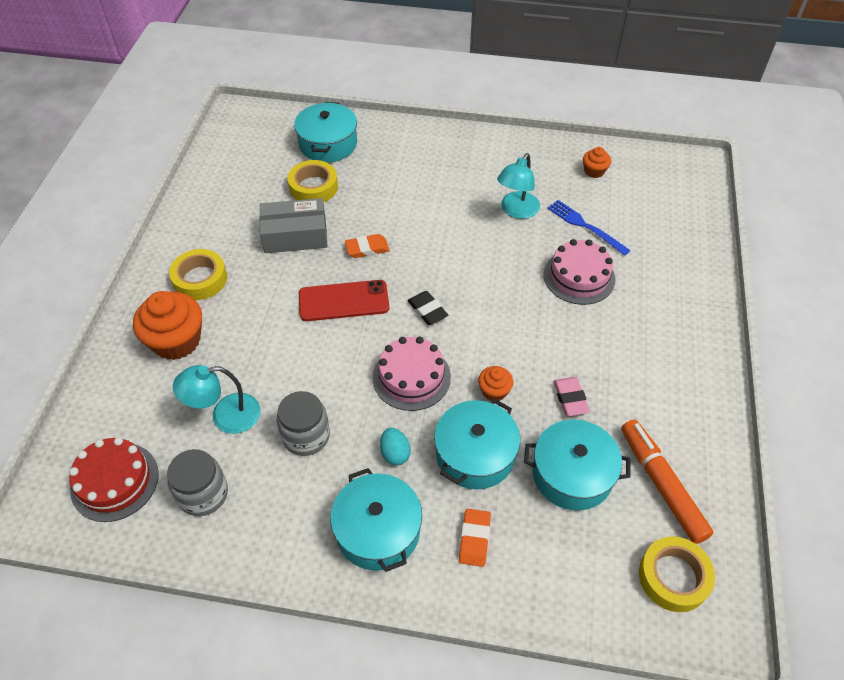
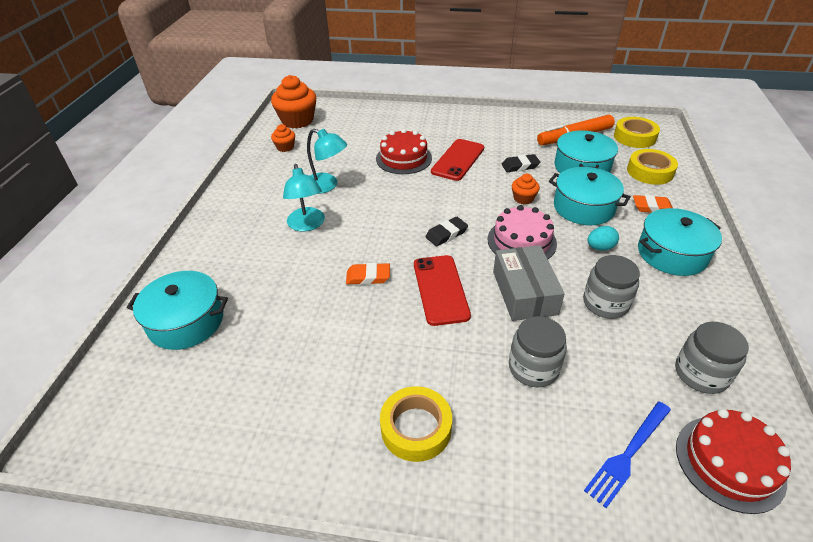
camera: 90 degrees left, 10 degrees down
orange cupcake [133,291,202,360] -> orange cupcake moved to [271,75,316,129]
turquoise lamp [173,365,261,434] -> turquoise lamp moved to [283,164,325,232]
grey box [259,198,328,253] -> grey box moved to [493,245,565,321]
yellow tape [288,160,338,202] -> yellow tape moved to [627,149,678,185]
orange eraser [345,234,389,258] -> orange eraser turned 75 degrees counterclockwise [346,263,390,285]
pink cake [544,239,615,305] -> red cake [376,129,432,174]
blue fork [547,200,631,256] -> blue fork moved to [584,401,671,508]
pink eraser [554,377,590,416] -> black eraser [502,154,540,172]
none -> red phone [431,139,484,181]
none -> grey jar [509,316,567,388]

